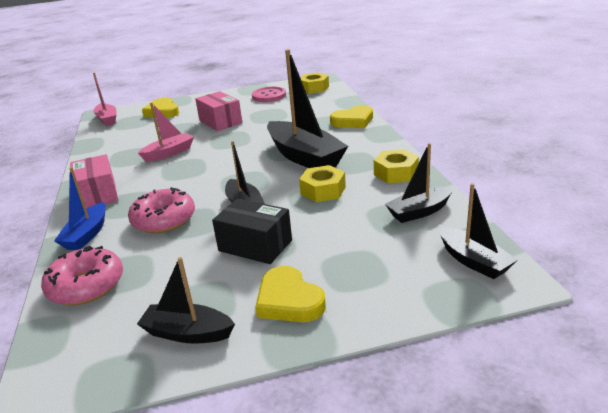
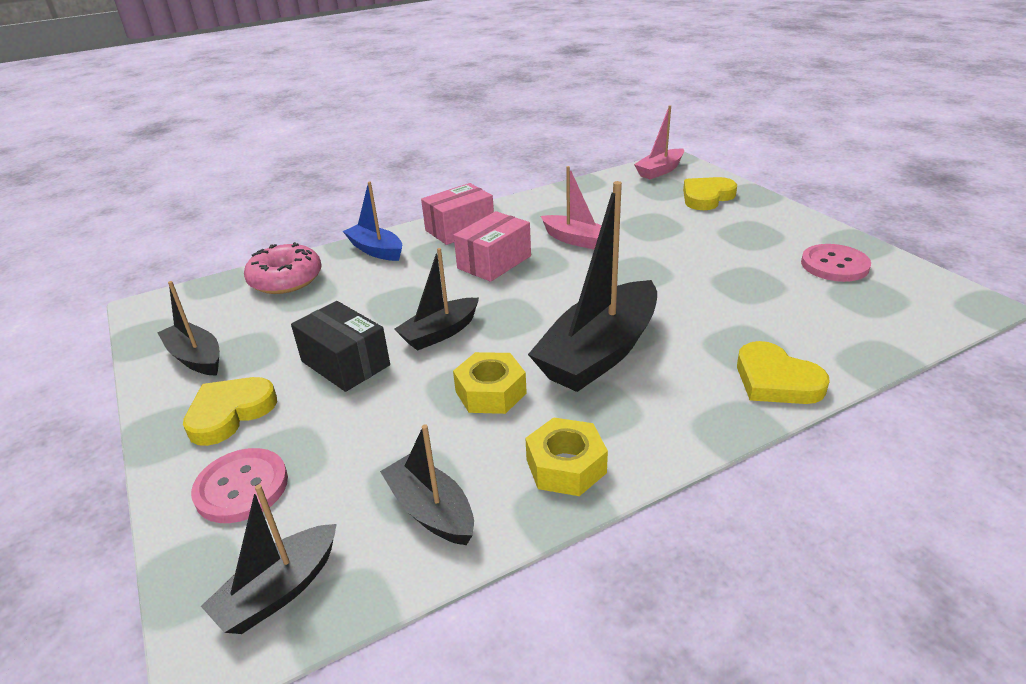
camera: 75 degrees right, 5 degrees up
blue boat [54,167,106,250] -> blue boat turned 45 degrees clockwise [343,181,402,261]
pink donut [128,187,195,233] -> none
black boat [137,257,235,344] -> black boat turned 45 degrees counterclockwise [157,281,220,376]
pink box [195,91,242,131] -> pink box moved to [454,211,531,282]
black box [212,199,292,264] -> black box turned 60 degrees counterclockwise [291,301,390,392]
yellow nut [300,73,329,94] -> none
none -> pink button [191,448,288,523]

